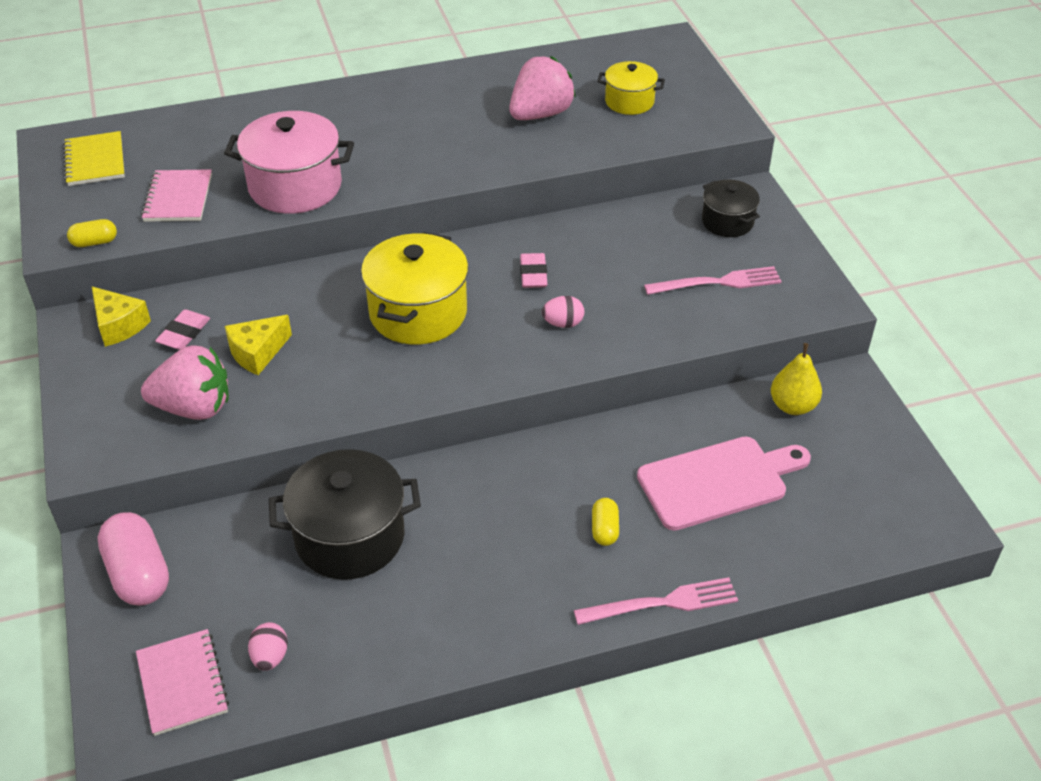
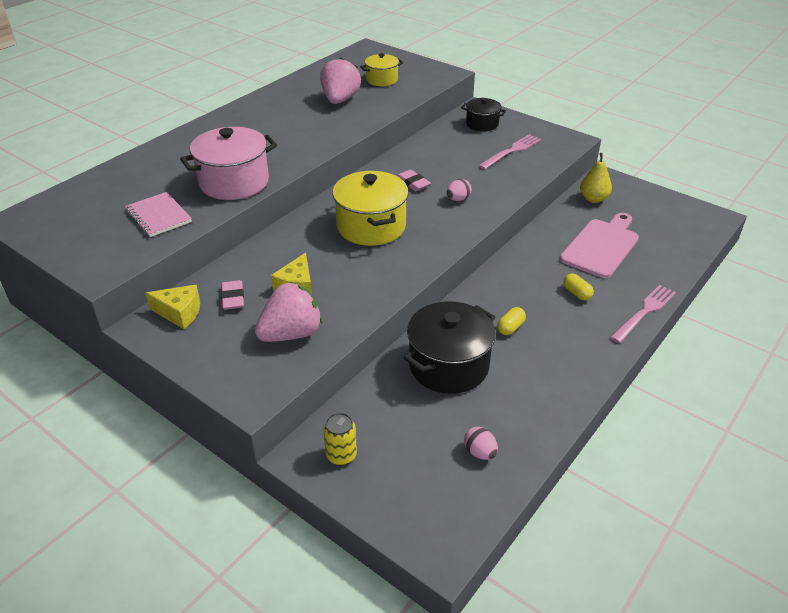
camera: 35 degrees left, 5 degrees down
yellow notebook [63,131,125,186] -> none
yellow capsule [67,219,117,247] -> yellow capsule moved to [497,307,526,335]
pink capsule [97,512,169,606] -> yellow can [323,413,357,466]
pink notebook [136,629,229,736] -> none

